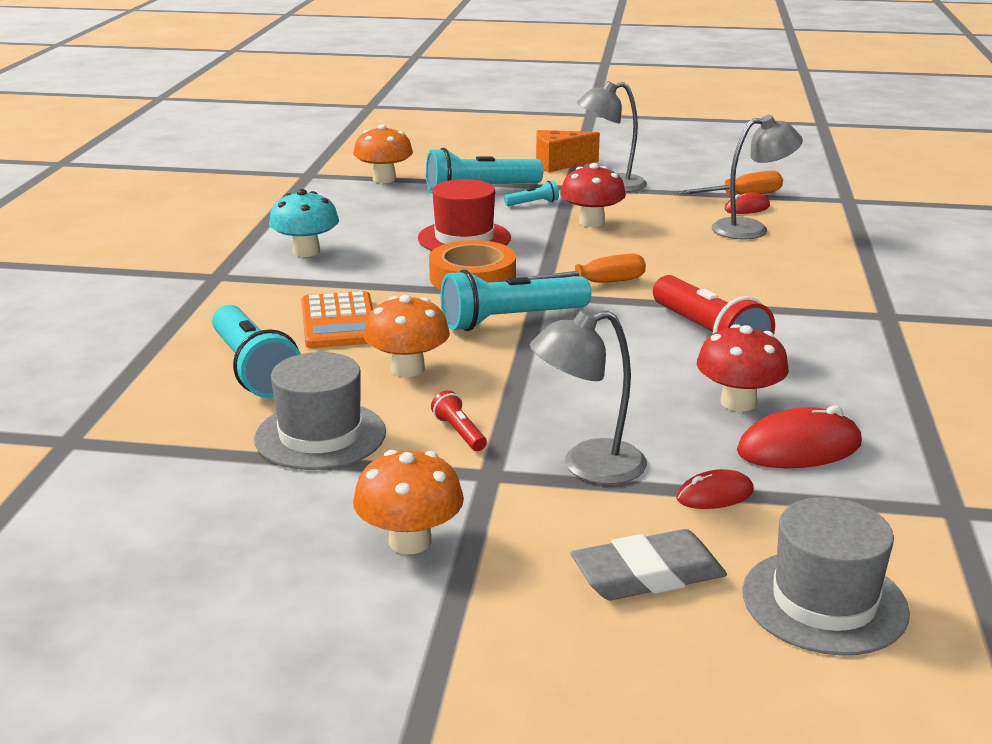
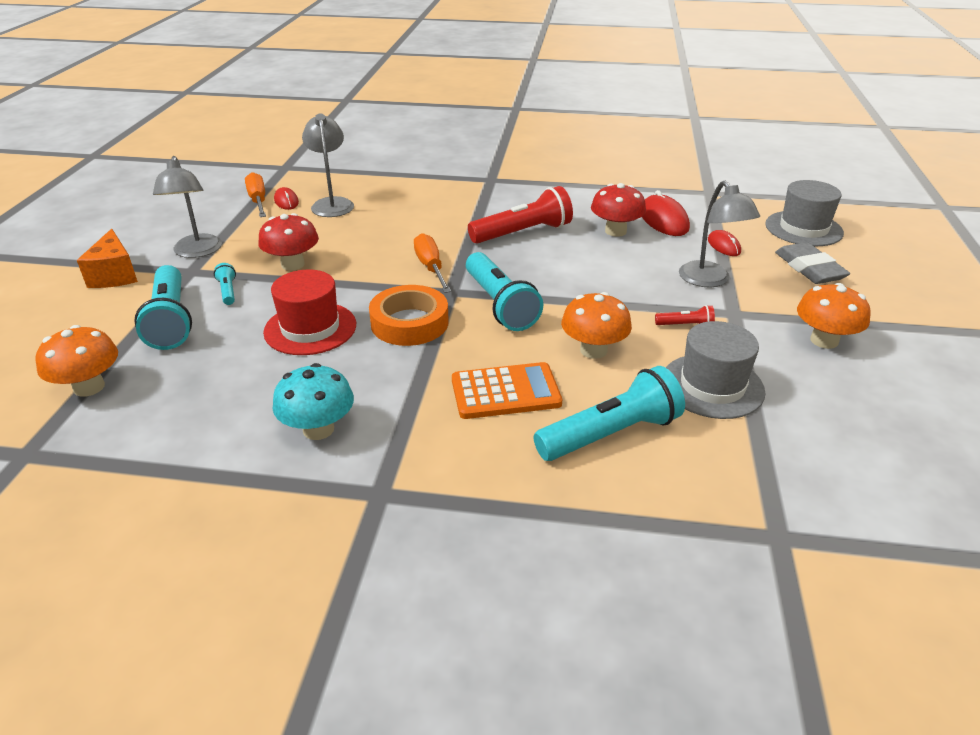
camera: 90 degrees left, 10 degrees up
red flashlight [431,390,487,451] -> red flashlight turned 150 degrees counterclockwise [655,305,715,325]

